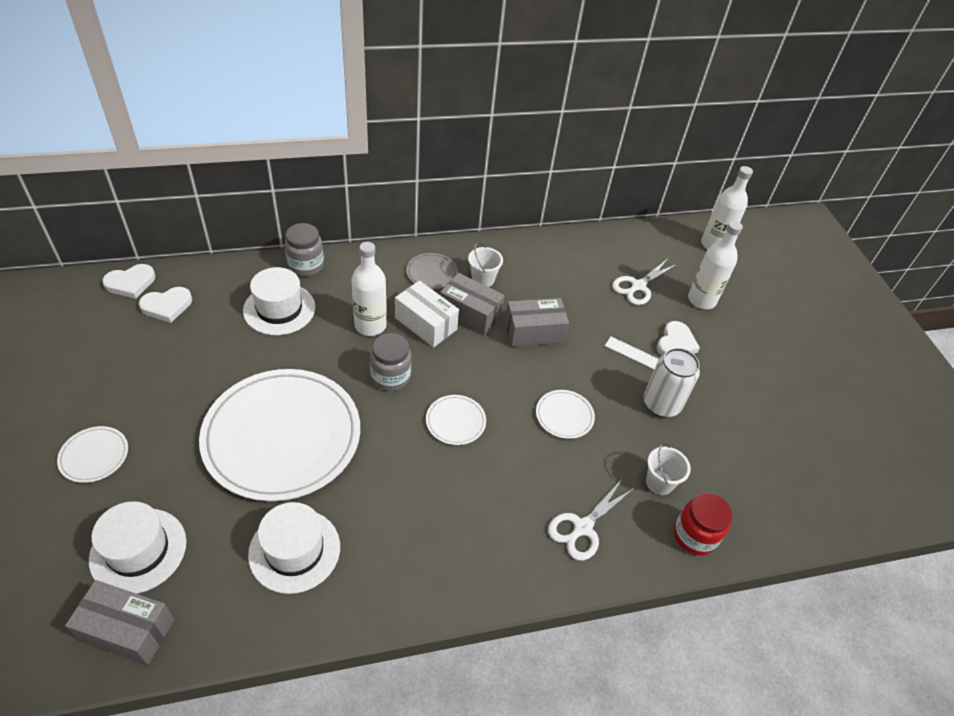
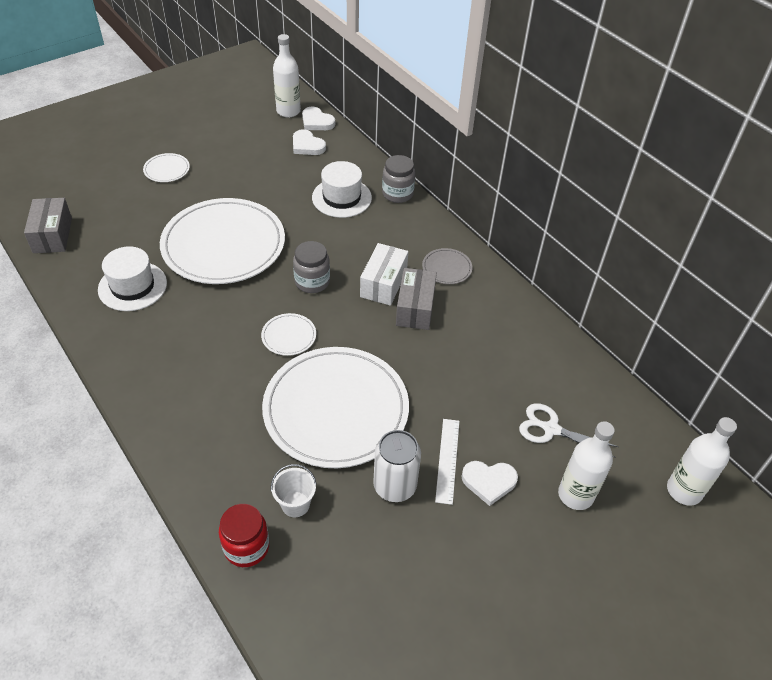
camera: 70 degrees right, 0 degrees up
white hat [89,501,186,594] -> none
white bottle [351,242,387,336] -> white bottle moved to [273,34,301,117]
white bucket [468,242,503,287] -> none
grey box [505,298,569,347] -> none
white plate [536,390,595,439] -> white plate [262,347,409,468], size x2.47
white scissors [548,478,634,560] -> none

